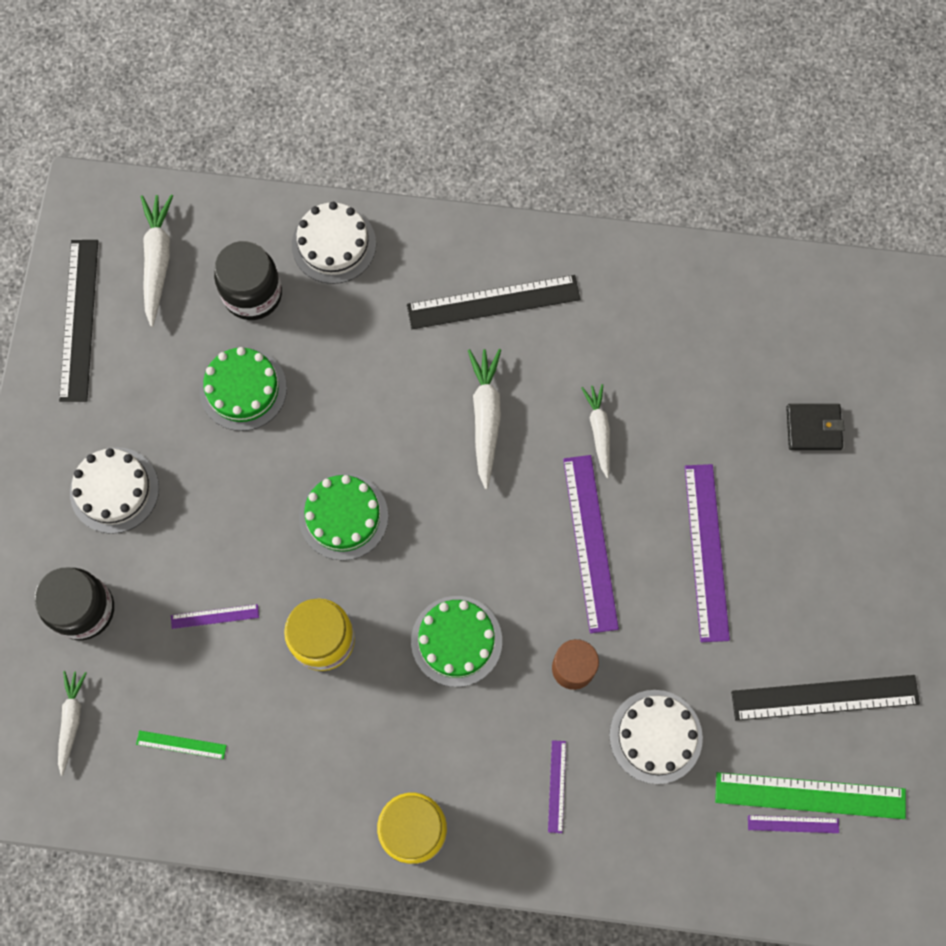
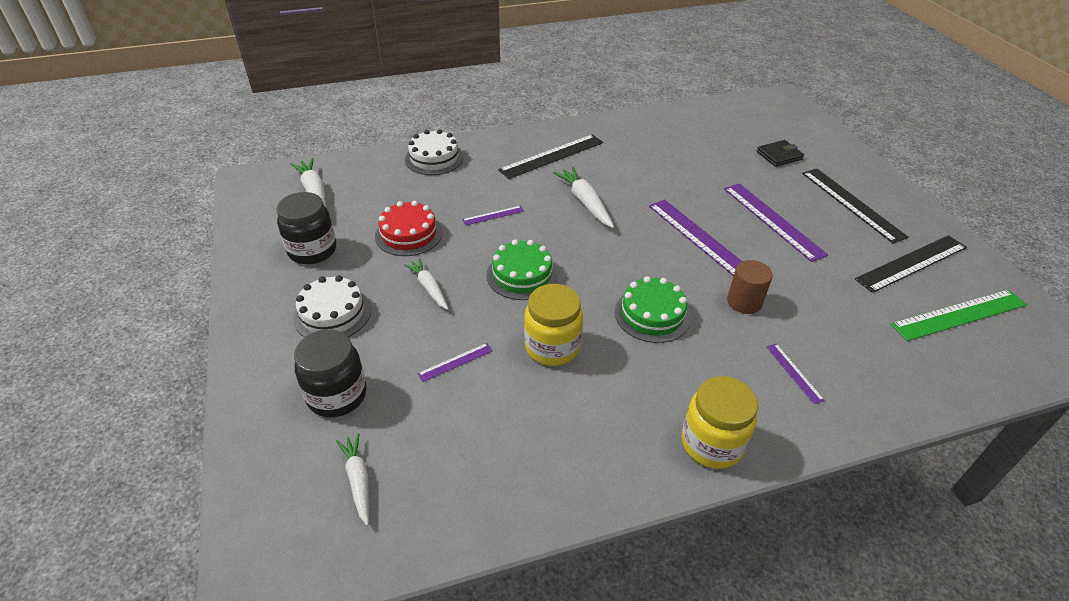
camera: 25 degrees left, 30 degrees down
black ruler [59,240,98,402] -> black ruler moved to [802,169,909,243]
green ruler [136,730,227,759] -> none
green cake [200,347,287,431] -> red cake [375,201,443,256]
black jar [214,241,282,320] -> black jar moved to [276,192,336,264]
white carrot [581,384,610,478] -> white carrot moved to [404,258,448,310]
white cake [609,690,703,784] -> none
purple ruler [748,815,839,833] -> purple ruler moved to [462,206,524,226]

